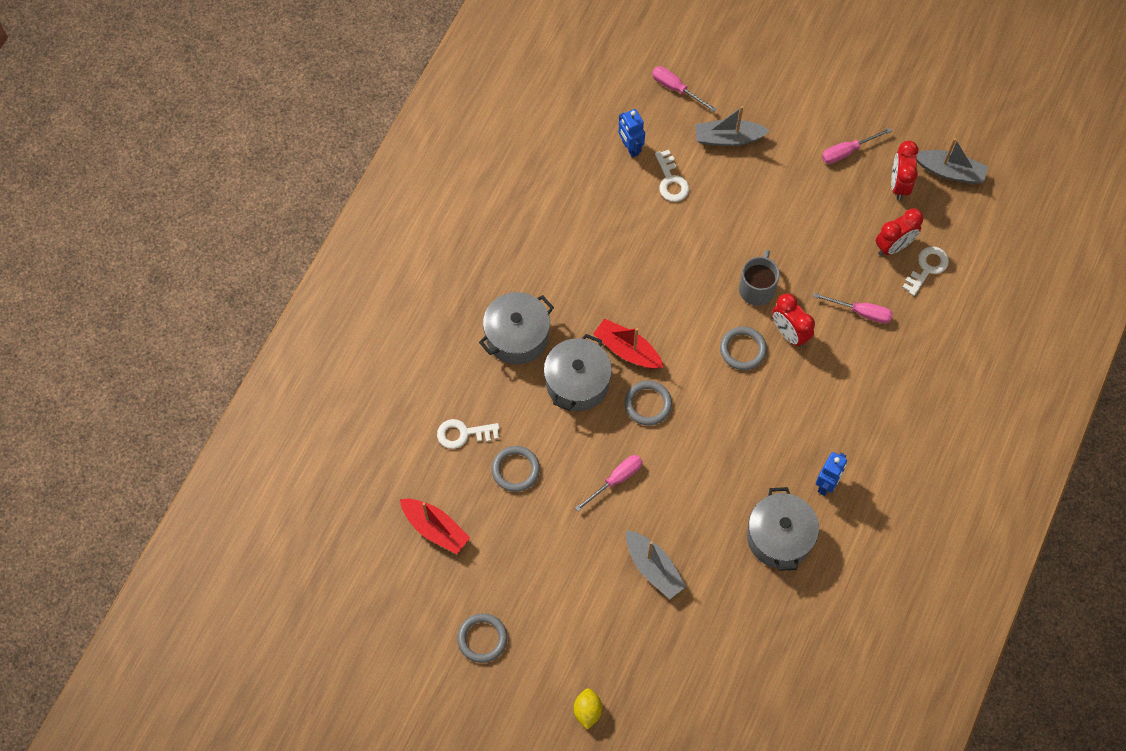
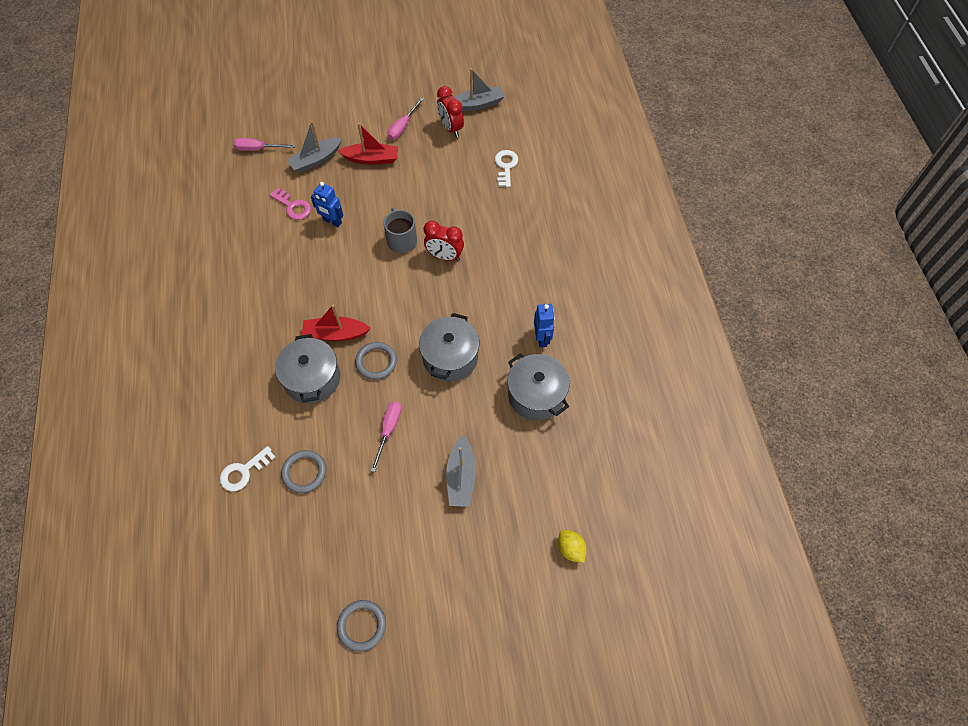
camera: 35 degrees left, 5 degrees down
red boat [400,499,470,554] -> red boat moved to [338,123,398,165]
grey pot [479,292,554,364] -> grey pot moved to [419,313,480,382]
yellow lemon [574,688,602,730] -> yellow lemon moved to [558,530,586,563]
blue robot [619,109,645,158] -> blue robot moved to [311,182,343,227]
grey boat [626,530,687,599] -> grey boat turned 75 degrees clockwise [446,435,476,507]
white key [655,150,689,202] -> pink key [269,188,311,220]
grey ring [720,326,767,370] -> none
pink screwdriver [813,293,893,324] -> none
red clock [876,208,923,256] -> none

